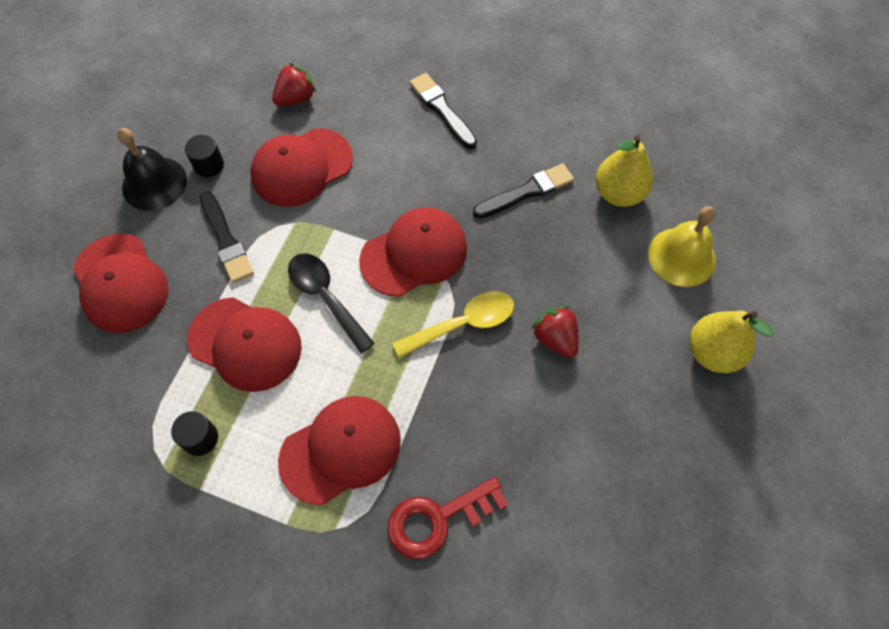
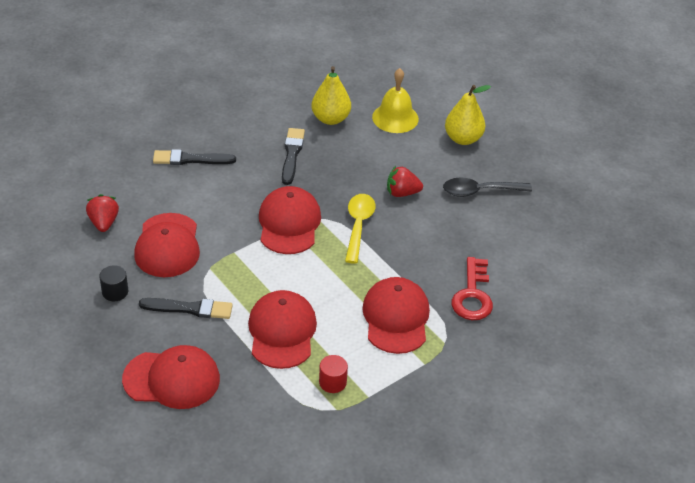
camera: 60 degrees left, 20 degrees down
black bell [117,128,187,211] -> none
black cylinder [171,411,218,456] -> red cylinder [319,355,348,393]
red cap [187,297,302,392] -> red cap turned 60 degrees counterclockwise [248,290,317,369]
black spoon [288,253,375,353] -> black spoon moved to [443,178,532,197]

